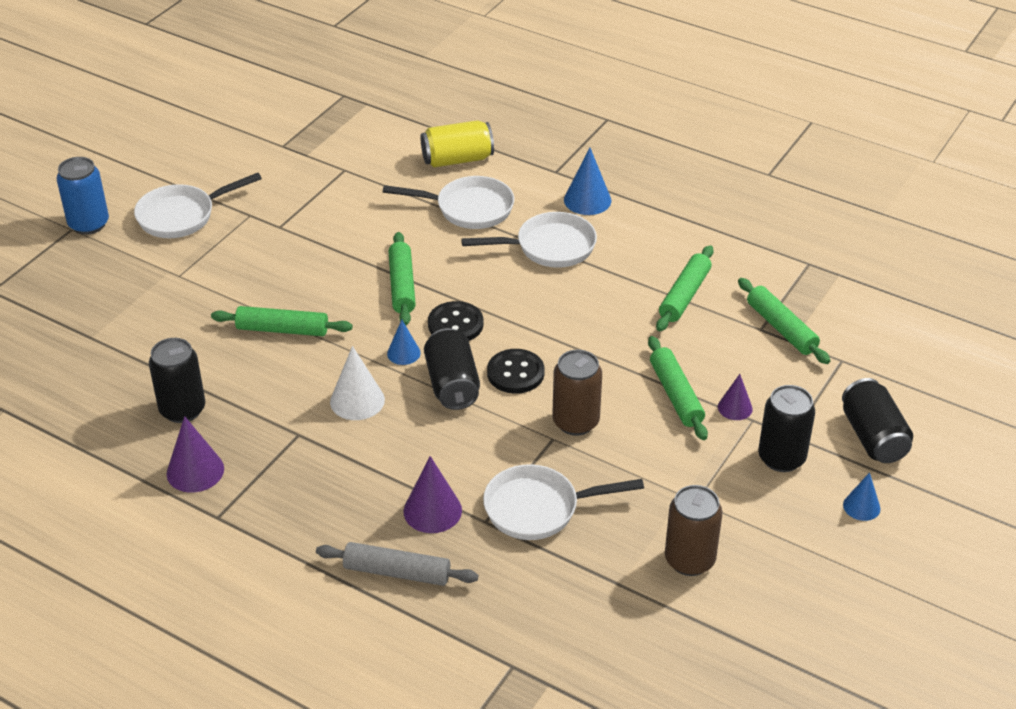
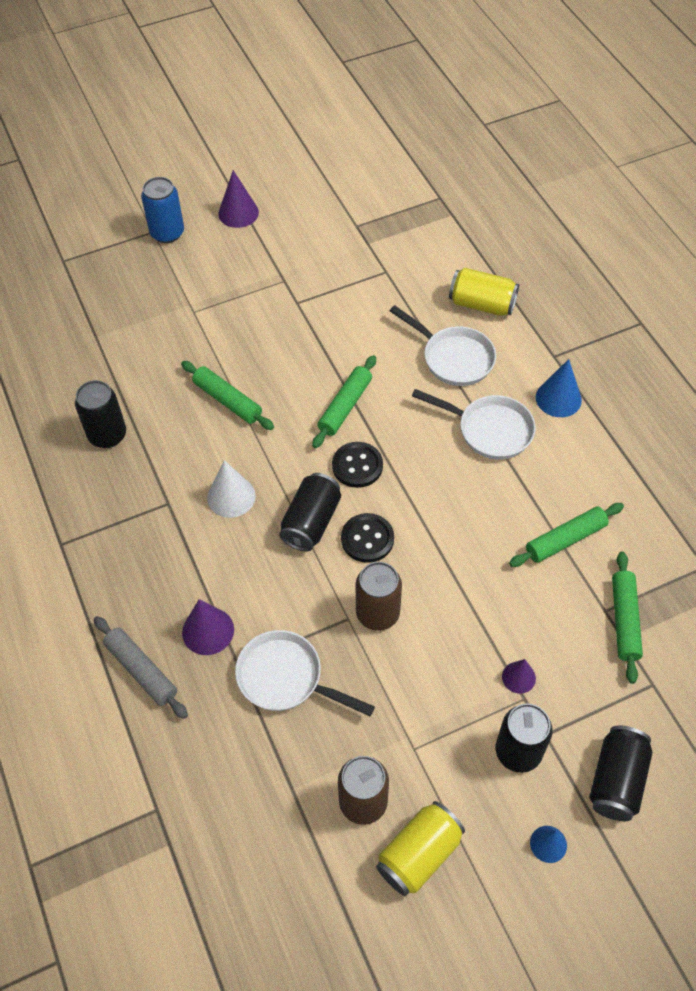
camera: 35 degrees right, 15 degrees up
white pan [134,173,262,238] -> none
purple cone [167,416,224,493] -> purple cone moved to [218,170,259,228]
blue cone [387,320,421,365] -> none
green rolling pin [648,336,708,440] -> none
none -> yellow can [376,801,465,896]

